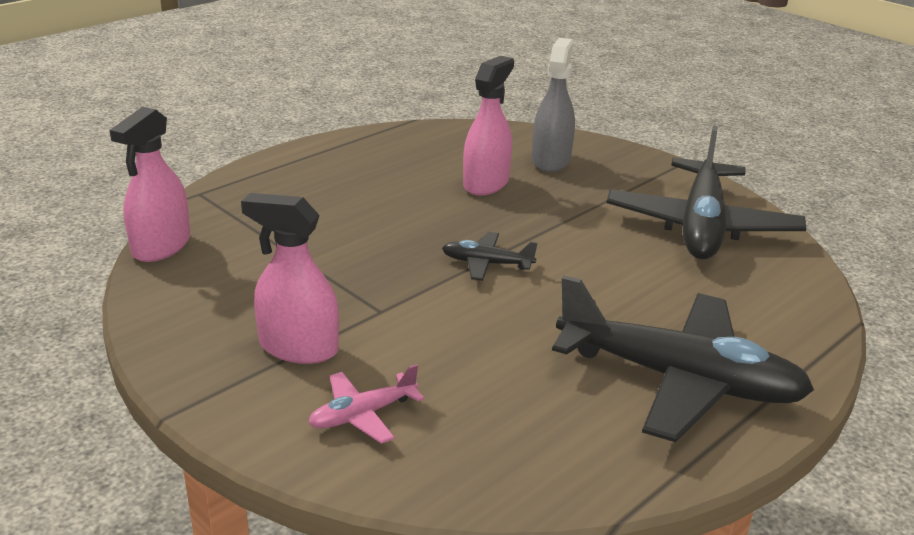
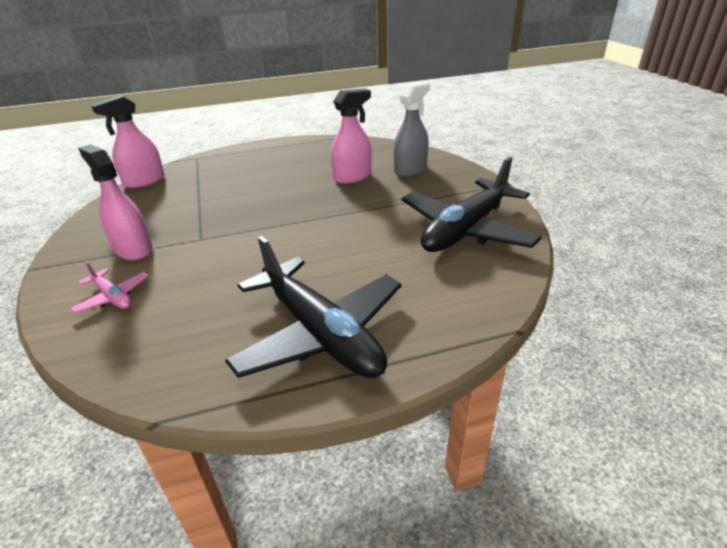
camera: 30 degrees right, 5 degrees up
pink plane [308,364,424,444] -> pink plane turned 135 degrees counterclockwise [70,261,149,314]
black plane [442,232,538,281] -> none

